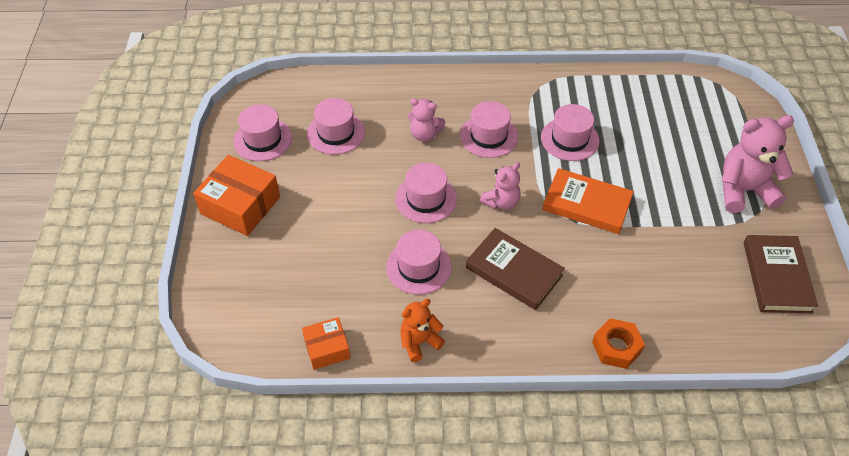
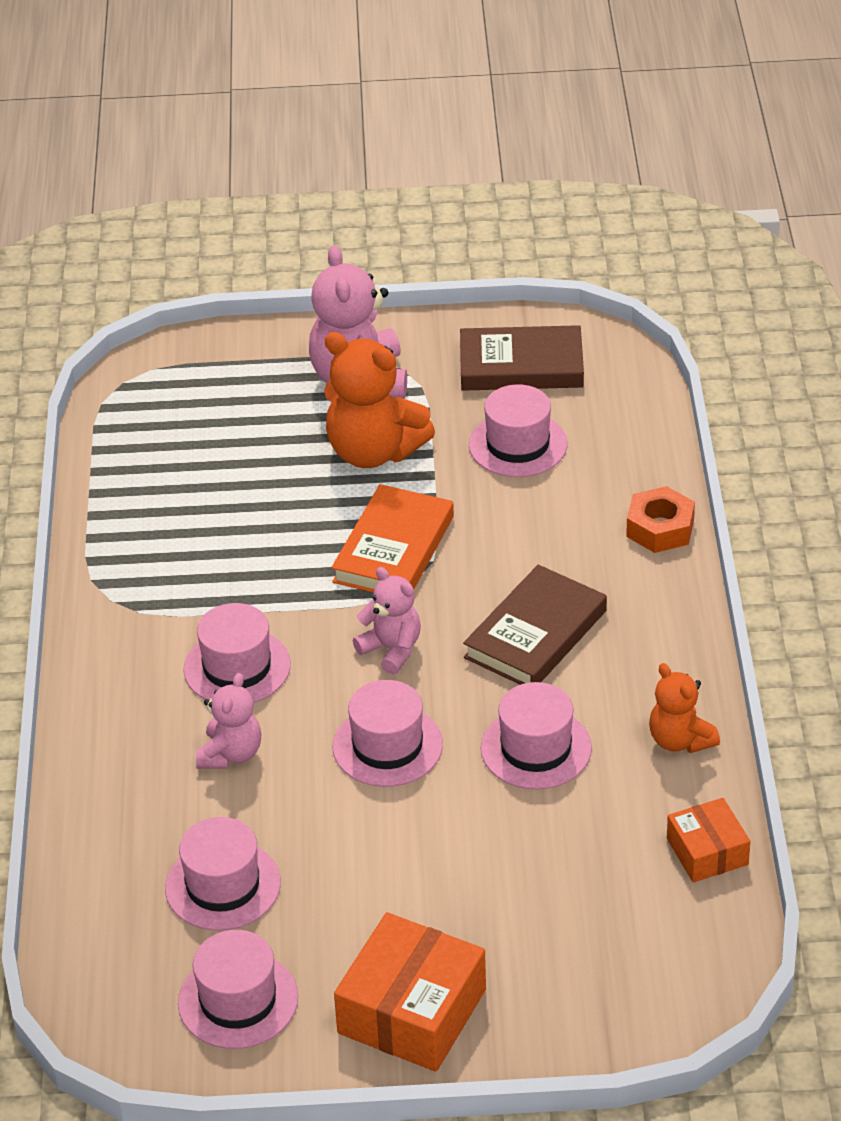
camera: 90 degrees left, 10 degrees down
pink hat [541,104,600,161] -> pink hat moved to [469,384,568,477]
none -> orange teddy bear [324,332,435,468]

